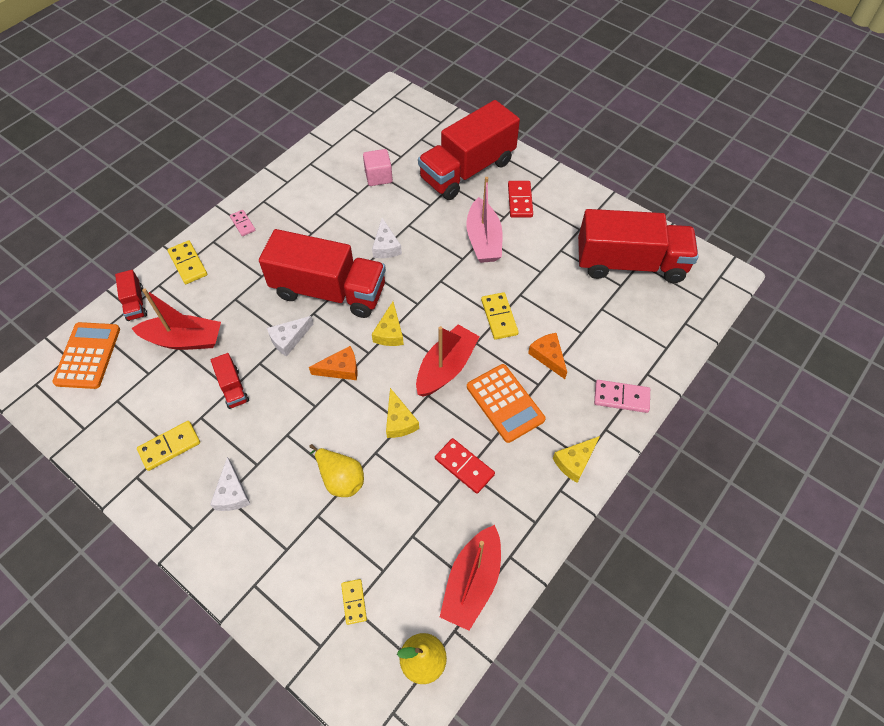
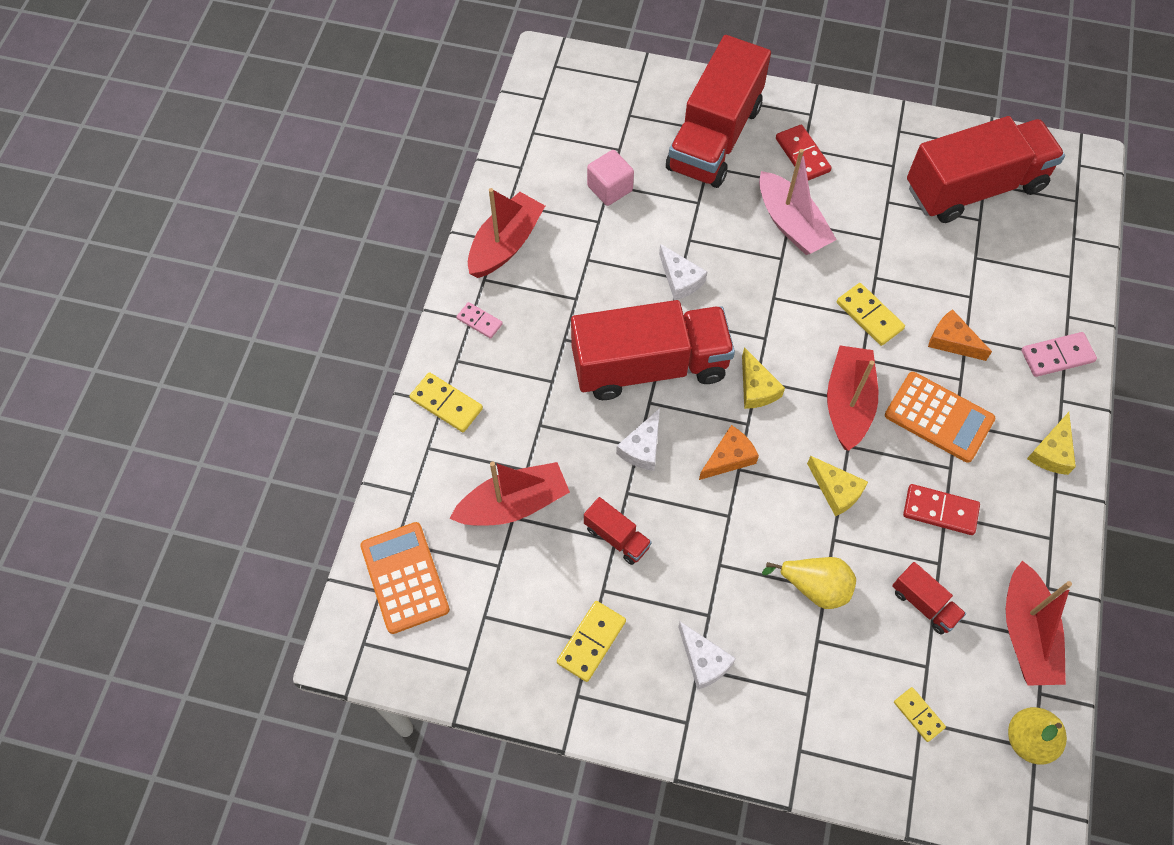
camera: 25 degrees left, 5 degrees up
red truck [115,270,147,321] -> red truck moved to [892,562,966,635]
none -> red boat [468,188,545,278]

